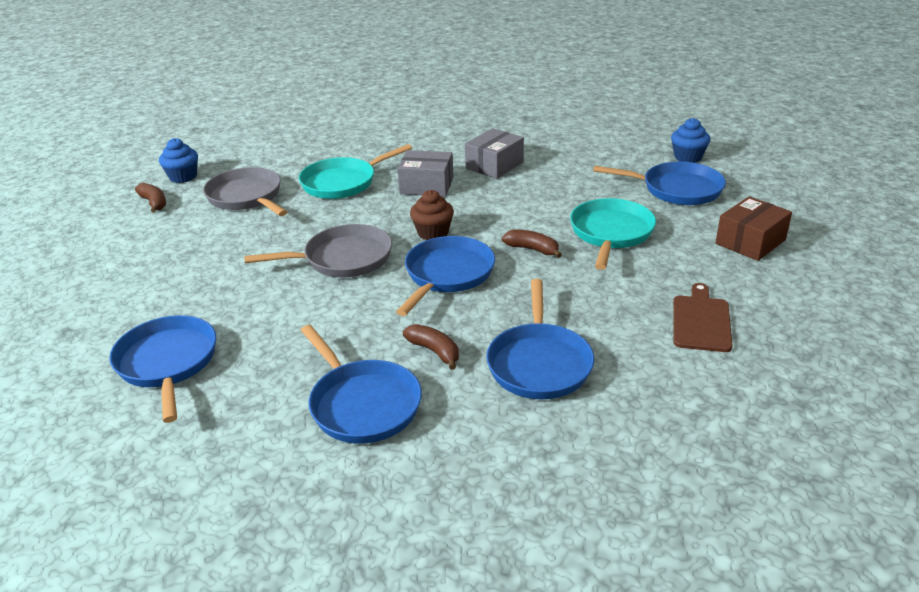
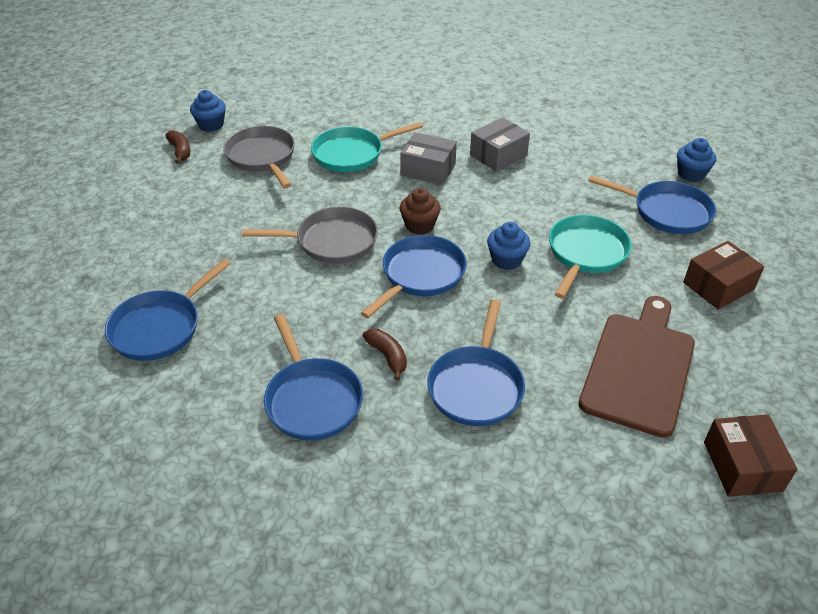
camera: 10 degrees right, 10 degrees up
blue pan [109,315,216,423] -> blue pan turned 135 degrees counterclockwise [105,259,231,361]
brown banana [502,230,562,258] -> blue cupcake [487,222,531,270]
brown cutting board [673,283,733,352] -> brown cutting board [579,296,695,438], size x1.76
none -> brown box [704,414,797,497]

